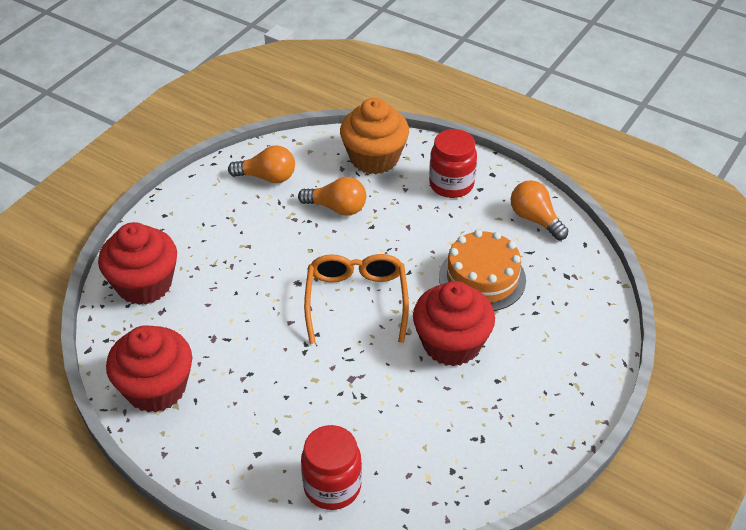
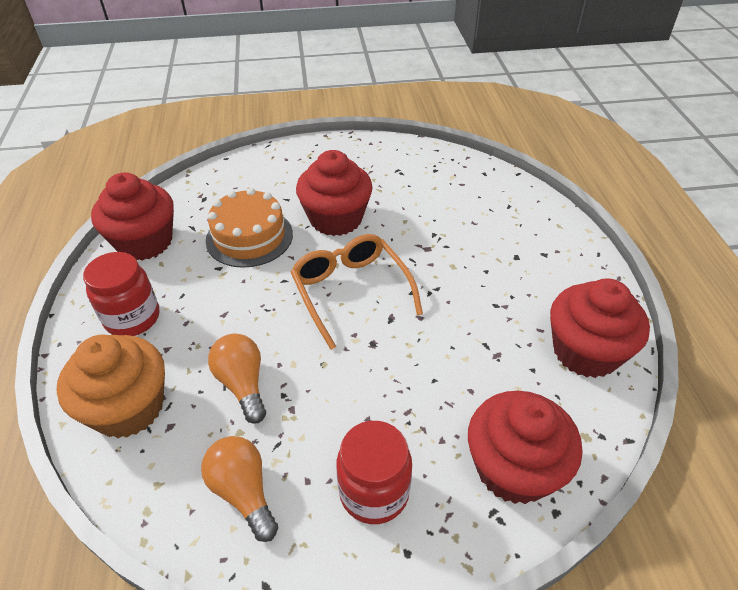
camera: 130 degrees left, 0 degrees up
red jar [301,425,362,510] -> red jar moved to [336,421,412,524]
orange glasses [304,254,409,344] -> orange glasses turned 105 degrees clockwise [291,234,423,350]
orange light bulb [511,180,569,240] -> red cupcake [91,172,174,261]

